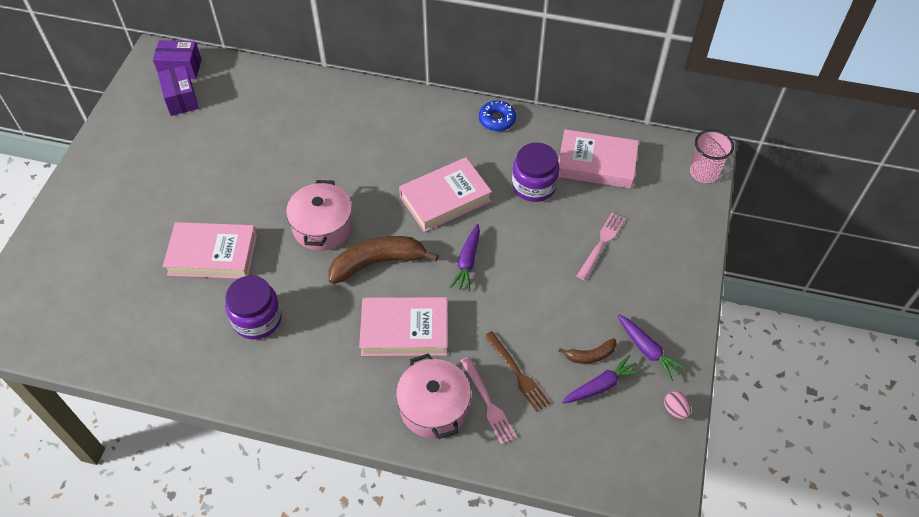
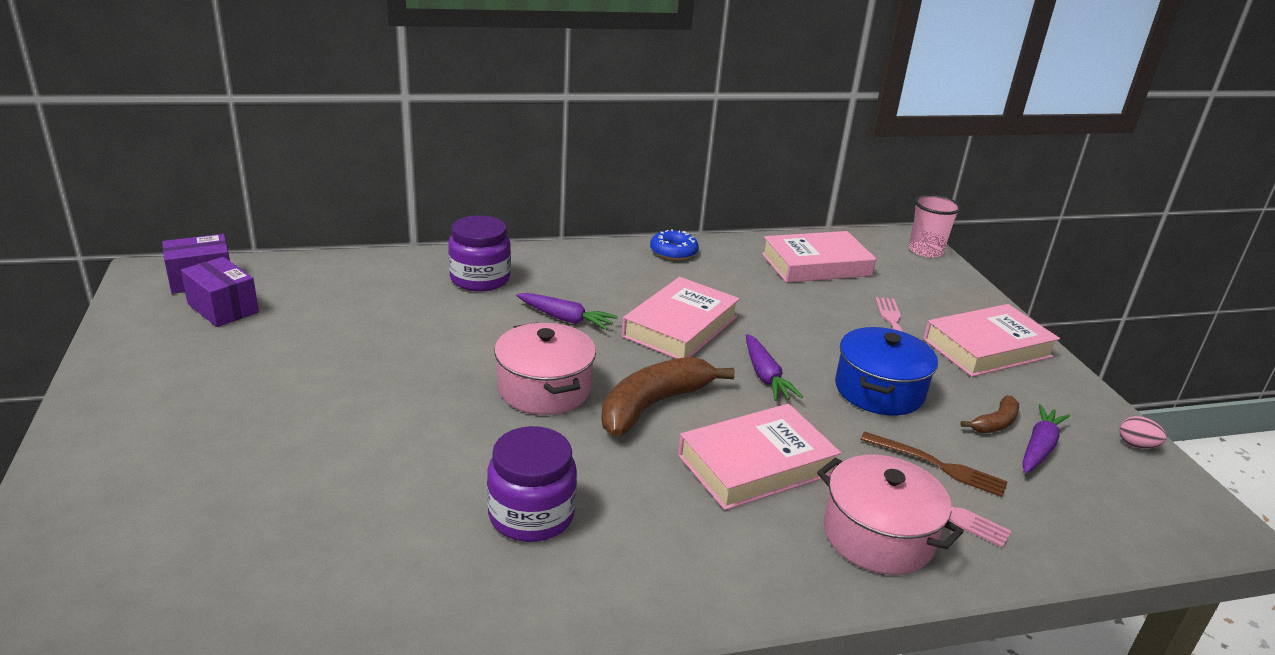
camera: 30 degrees left, 25 degrees down
pink book [163,222,257,279] -> pink book moved to [923,304,1060,377]
purple jar [512,143,559,202] -> purple jar moved to [448,215,511,292]
purple carrot [617,314,687,381] -> purple carrot moved to [516,293,618,330]
none -> blue pot [835,327,938,416]

